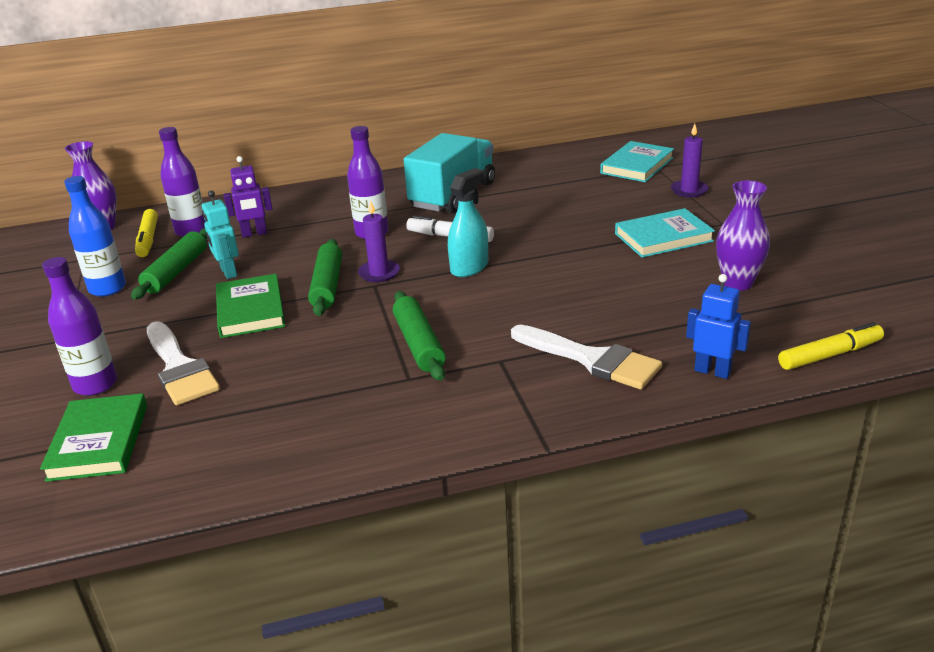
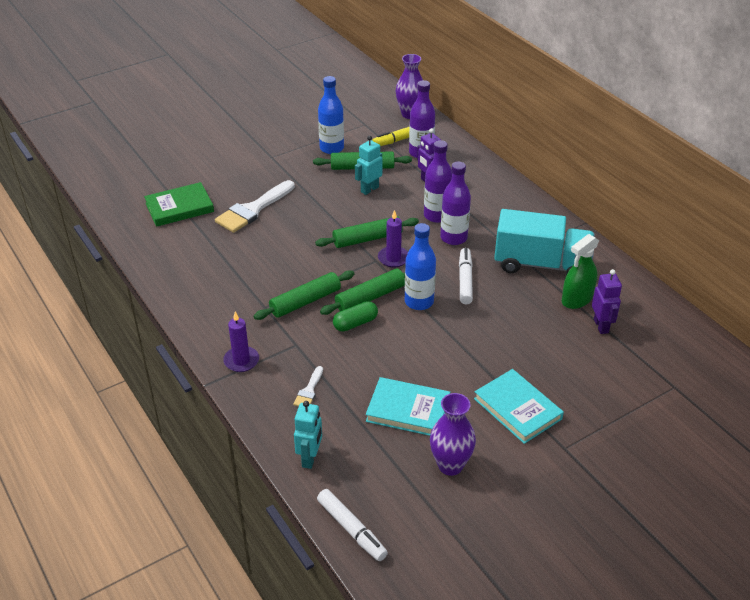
camera: 70 degrees right, 10 degrees up
purple bottle [42,257,117,396] -> purple bottle moved to [424,140,452,223]
green book [216,274,285,338] -> none
turquoise spray bottle [448,168,488,277] -> blue bottle [405,223,436,310]
white brush [511,325,662,389] -> white brush [293,366,323,406], size x0.48
turquoise book [600,141,674,182] -> turquoise book moved to [366,377,450,436]
purple candle [671,124,709,197] -> purple candle moved to [223,312,259,372]
blue robot [686,274,751,379] -> turquoise robot [294,401,322,469]
yellow marker [778,322,884,370] -> white marker [317,489,388,561]
none -> green rolling pin [320,269,405,315]
none -> green capsule [333,301,378,332]
none -> green spray bottle [562,234,599,309]
none -> purple robot [592,269,622,334]

